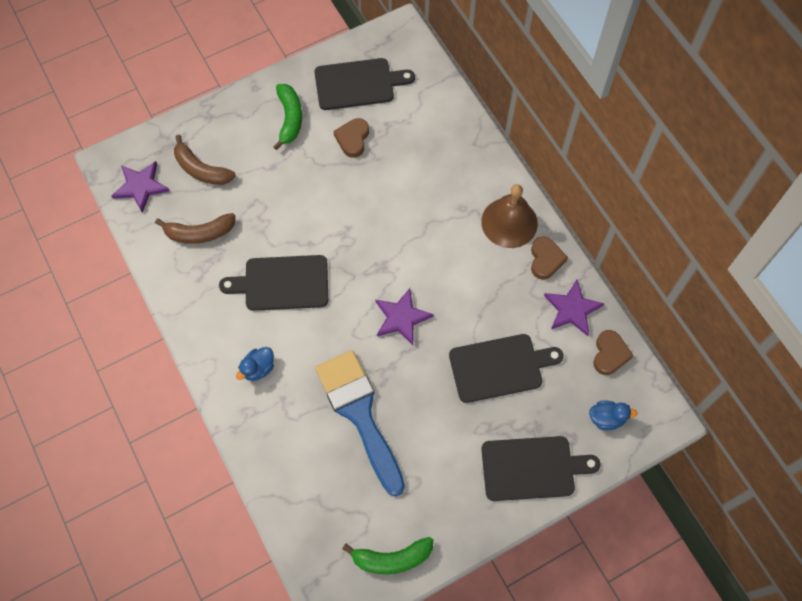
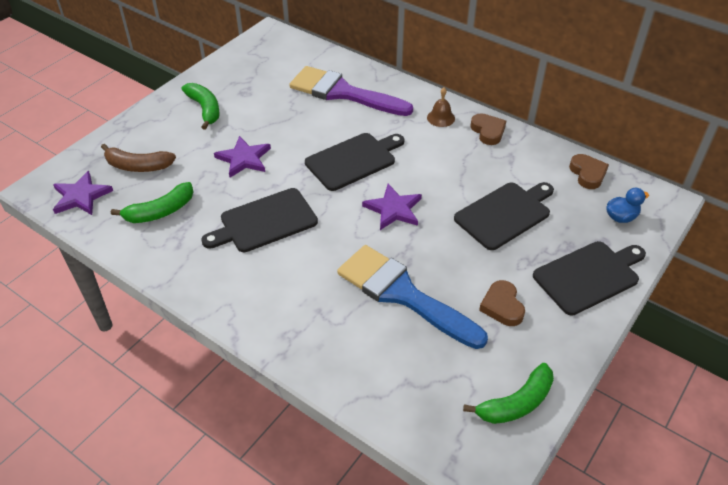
camera: 25 degrees left, 20 degrees down
brown banana [155,213,236,244] -> green banana [111,182,194,223]
blue duck [236,347,274,381] -> none
black cutting board [314,58,415,110] -> black cutting board moved to [305,133,404,191]
brown heart [333,118,369,158] -> brown heart moved to [479,280,525,326]
brown bell [481,184,538,248] -> brown bell [427,87,455,127], size x0.53
purple star [544,280,604,336] -> purple star moved to [214,136,271,178]
none -> purple brush [289,66,413,116]

